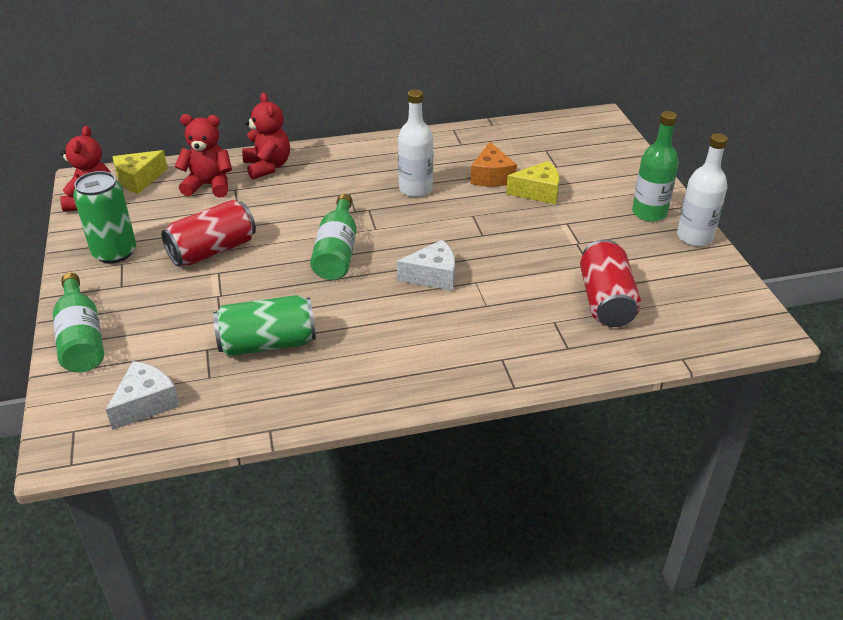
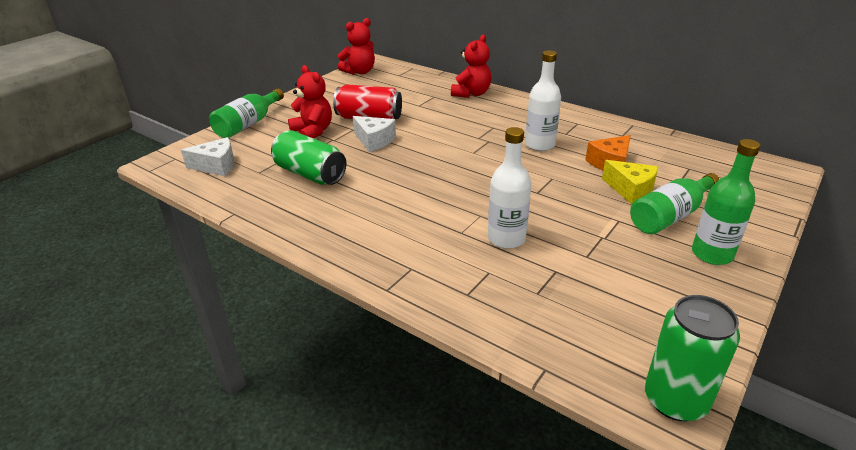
camera: 50 degrees right, 5 degrees down
green can [73,171,136,264] -> green can moved to [645,295,740,421]
yellow cheese [113,150,168,194] -> none
red teddy bear [175,114,232,198] -> red teddy bear moved to [288,65,332,138]
green bottle [310,194,357,280] -> green bottle moved to [630,173,719,234]
white cheese [397,240,455,291] -> white cheese moved to [353,116,396,152]
red can [580,239,641,327] -> none
white bottle [677,133,728,246] -> white bottle moved to [488,127,531,249]

